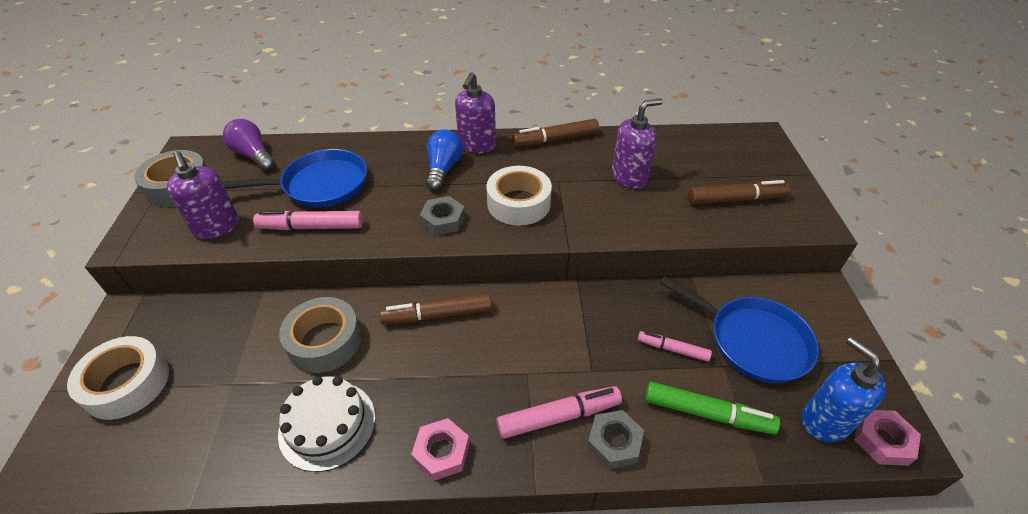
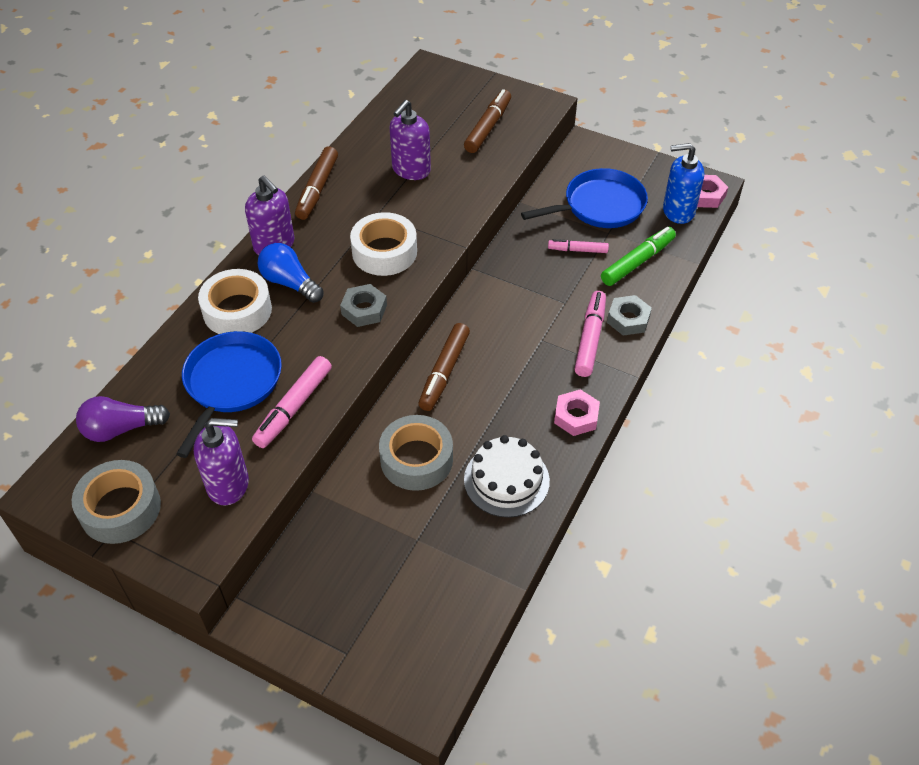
camera: 60 degrees left, 5 degrees up
white tape [67,336,169,420] -> white tape moved to [198,269,272,334]
purple soap dispenser [612,98,663,189] -> purple soap dispenser turned 150 degrees counterclockwise [390,100,431,180]
pink marker [638,331,712,362] -> pink marker turned 45 degrees clockwise [548,239,609,253]

